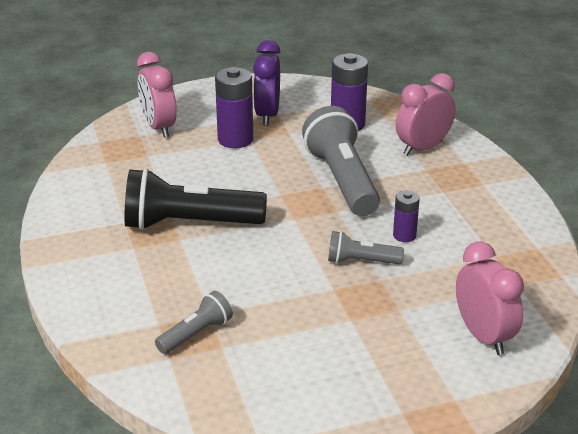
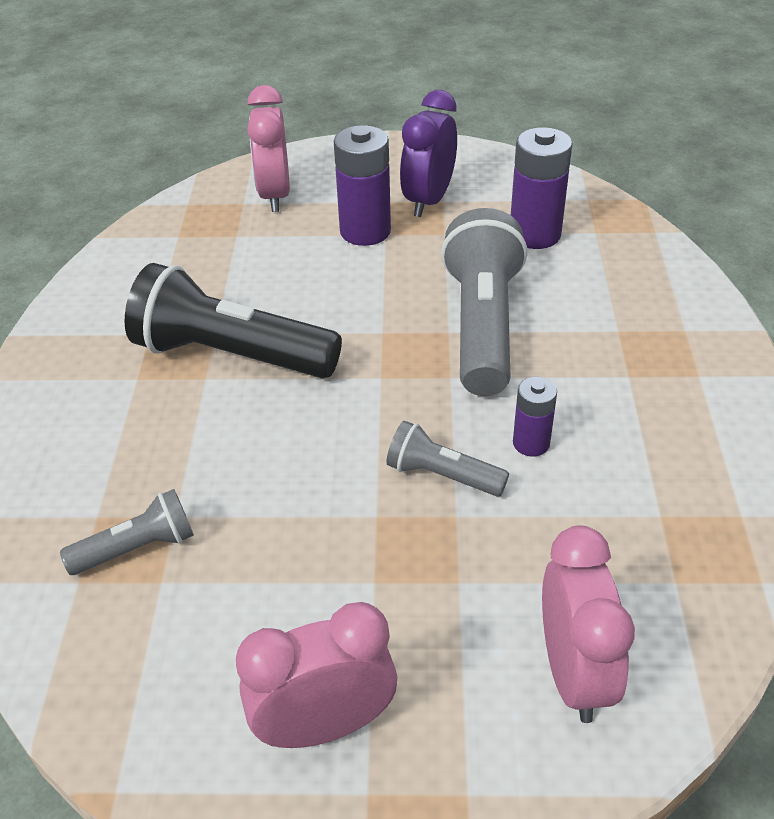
camera: 20 degrees right, 10 degrees up
pink clock [396,73,455,156] -> pink clock moved to [236,602,397,748]

